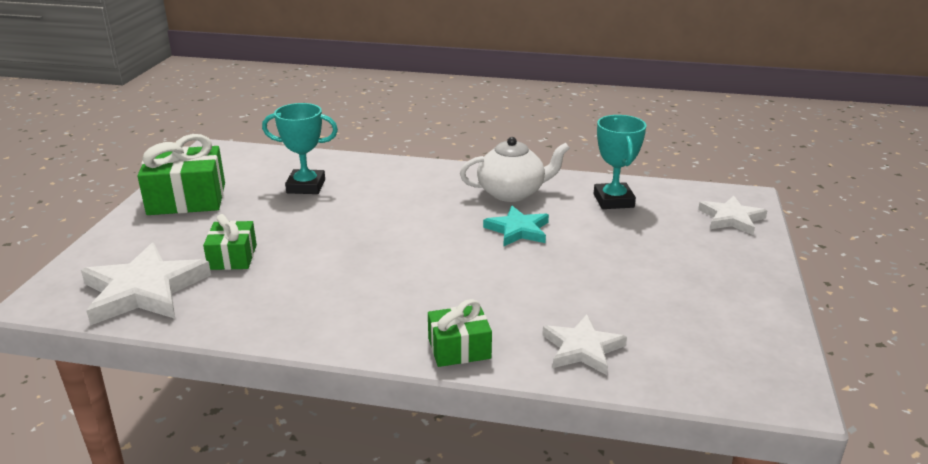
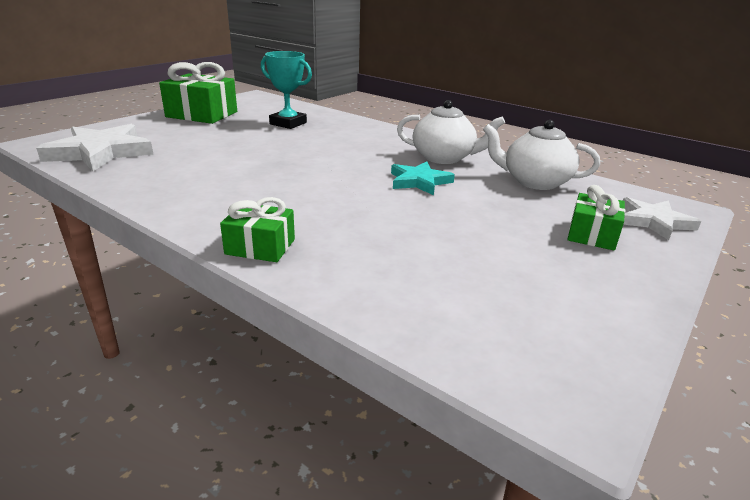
camera: 25 degrees right, 0 degrees up
green gift [203,214,257,270] -> green gift moved to [567,185,625,251]
white star [542,315,627,375] -> none
turquoise trophy [594,115,646,209] -> white teapot [483,120,600,190]

